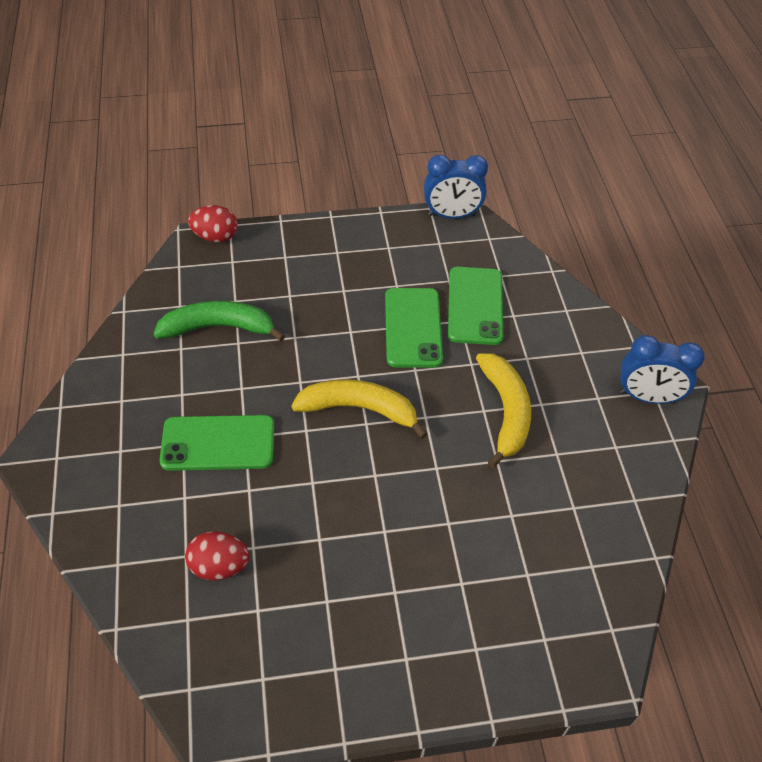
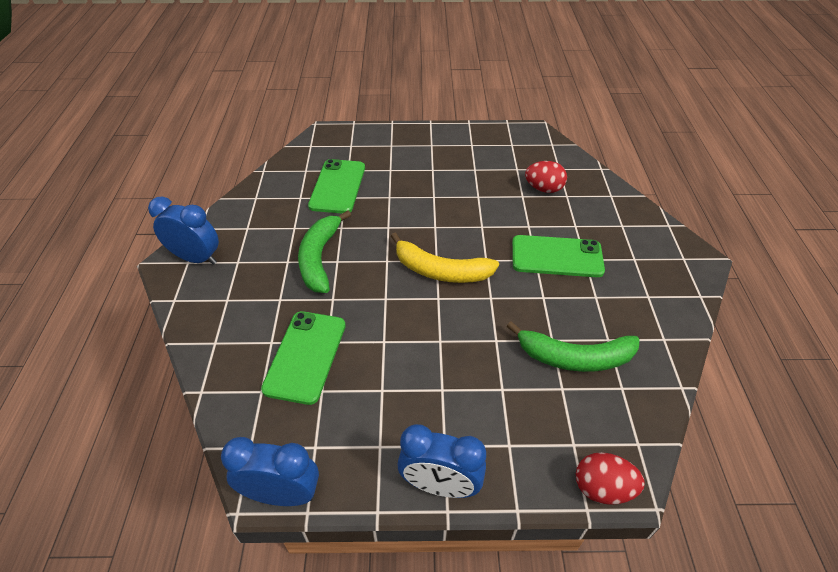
camera: 170 degrees left, 5 degrees down
green phone [385,288,443,368] -> green phone moved to [308,159,365,214]
yellow banana [476,353,531,468] -> green banana [298,210,351,293]
none -> blue clock [397,424,486,498]

